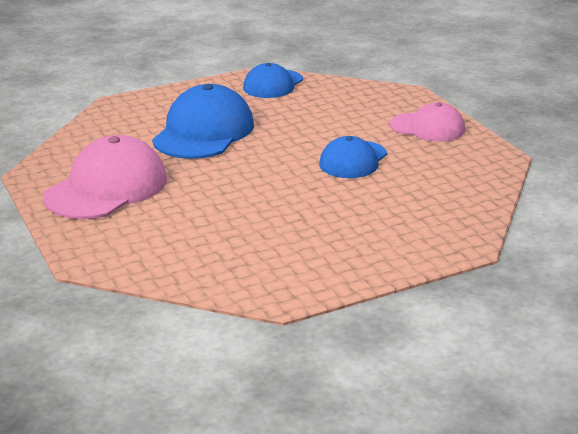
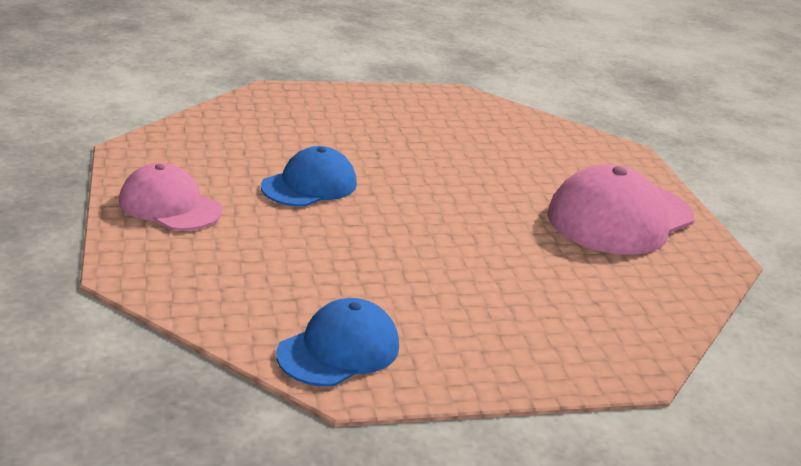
camera: 170 degrees left, 0 degrees up
blue cap [152,84,254,159] -> none

